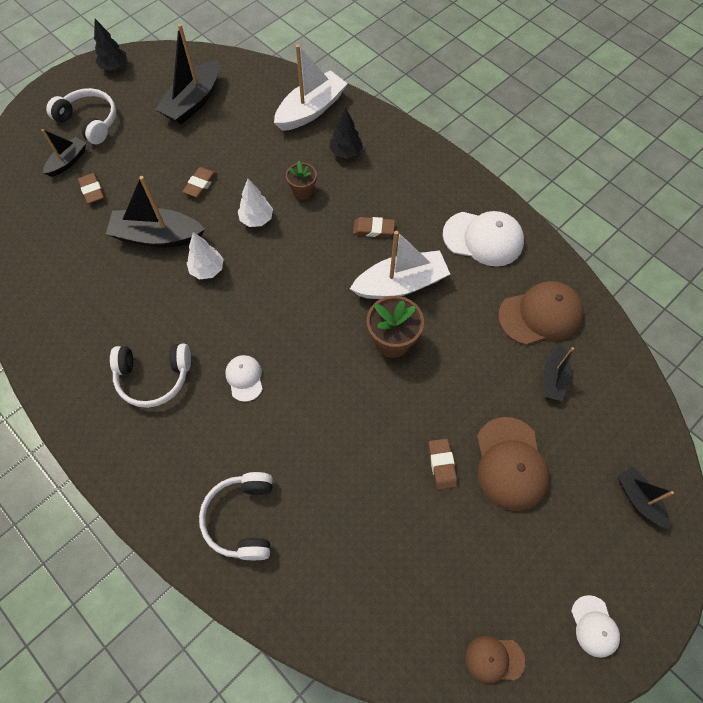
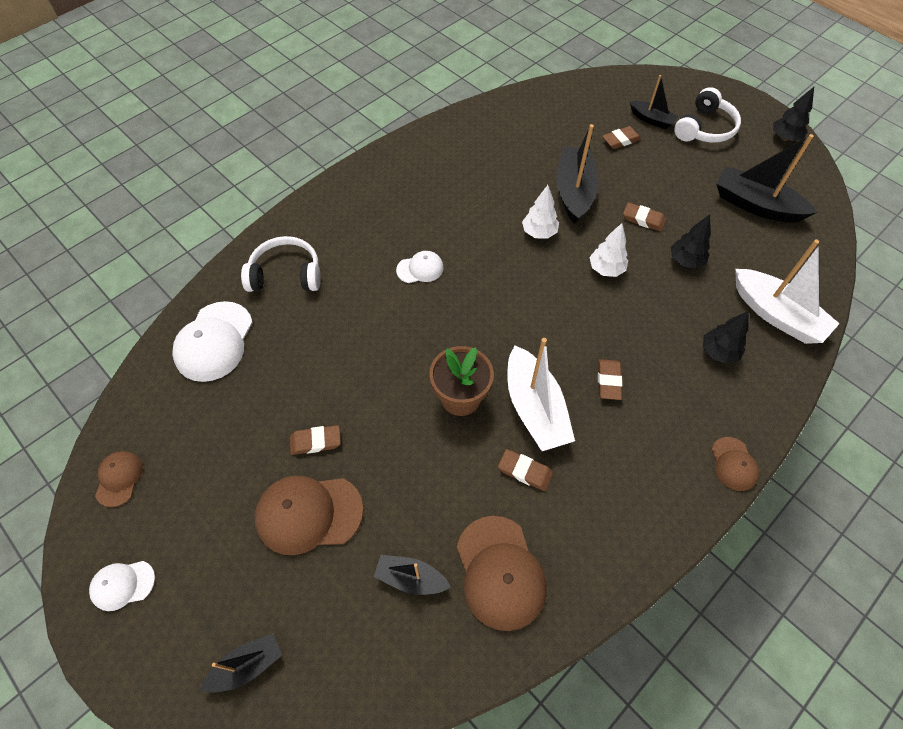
camera: 90 degrees right, 5 degrees down
white headphones [110,344,191,408] -> none
brown flower pot [286,161,317,200] -> none
white cap [443,211,524,267] -> white cap moved to [172,301,253,382]
none -> brown eraser [498,449,553,491]
none -> black tree [671,214,711,269]
none -> brown cap [712,437,759,491]

